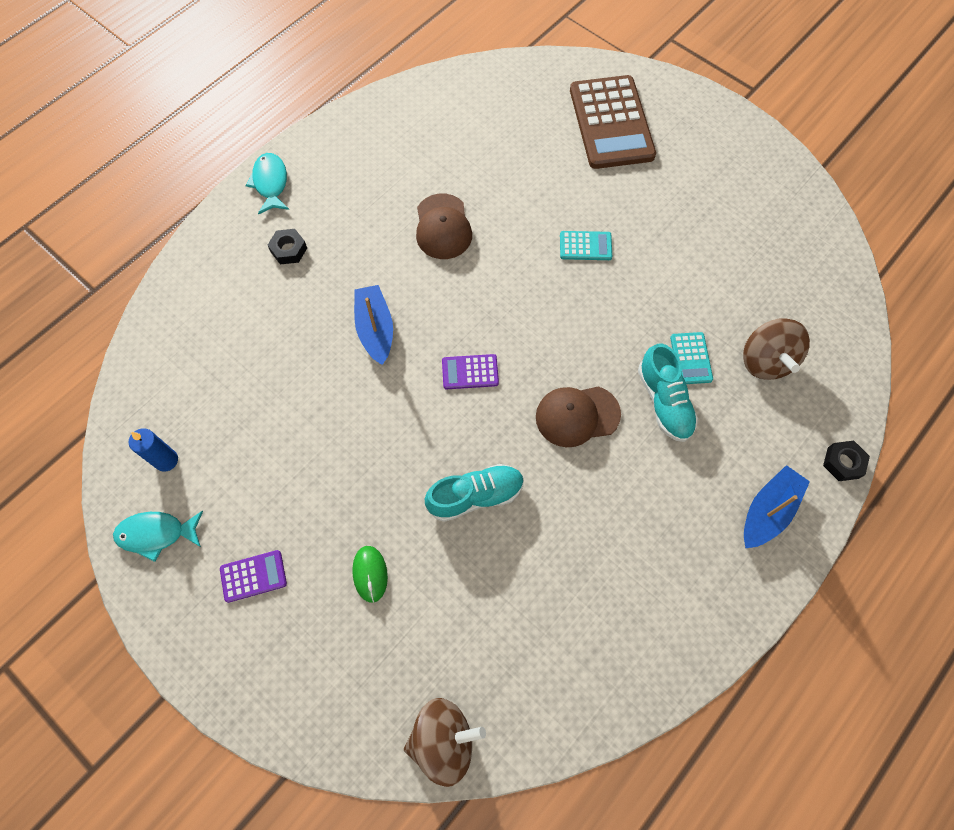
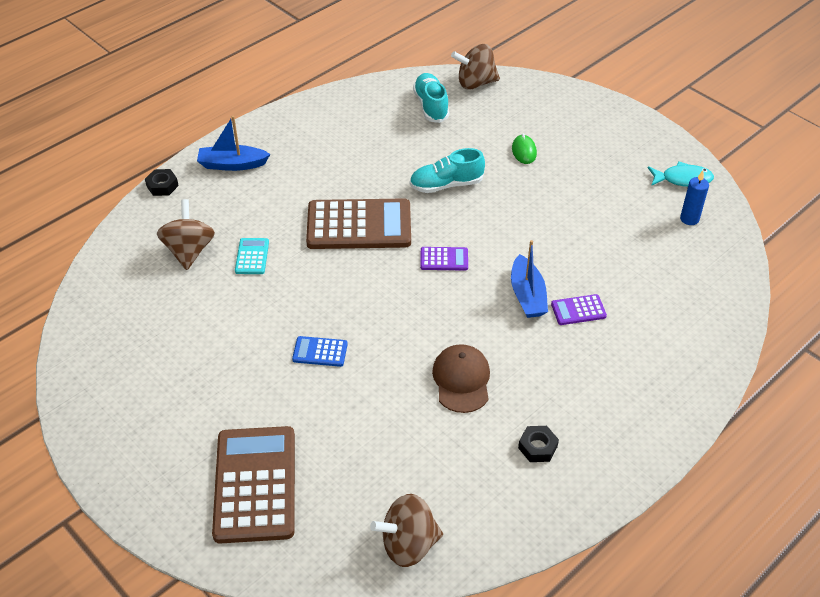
camera: 175 degrees left, 20 degrees down
purple calculator [220,550,287,603] -> purple calculator moved to [551,294,607,325]
turquoise fish [245,153,289,215] -> none
black nut [268,229,307,264] -> black nut moved to [518,426,559,462]
brown cap [536,386,621,447] -> brown calculator [306,198,411,249]
turquoise calculator [560,231,612,260] -> blue calculator [292,336,348,367]
turquoise shoe [638,343,698,442] -> turquoise shoe moved to [413,73,449,123]
blue boat [744,465,810,548] -> blue boat turned 45 degrees clockwise [197,116,270,171]
none -> brown spinning top [370,494,443,567]

